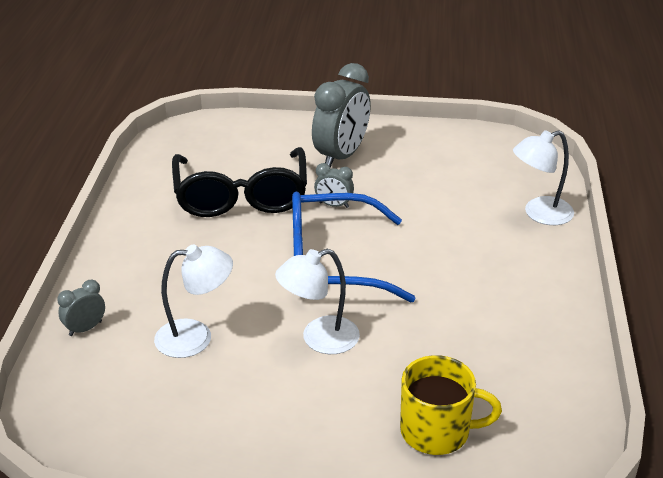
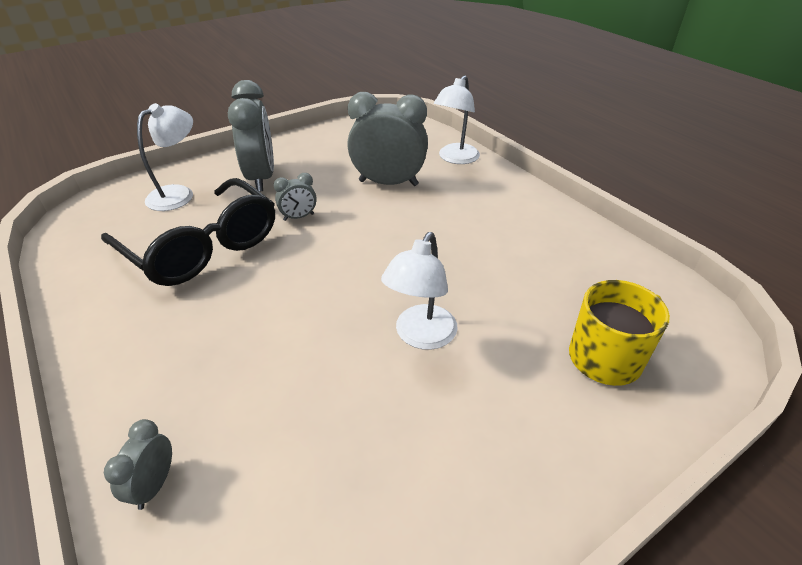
camera: 40 degrees left, 5 degrees up
white lamp [154,244,233,358] -> white lamp moved to [137,103,193,211]
blue glasses [292,192,415,302] -> none
none -> grey clock [347,92,428,186]

